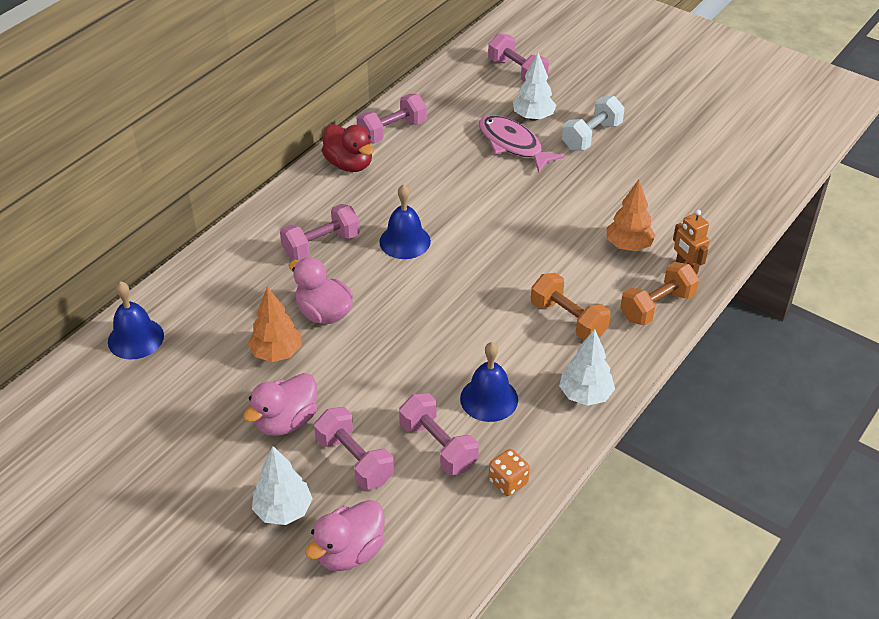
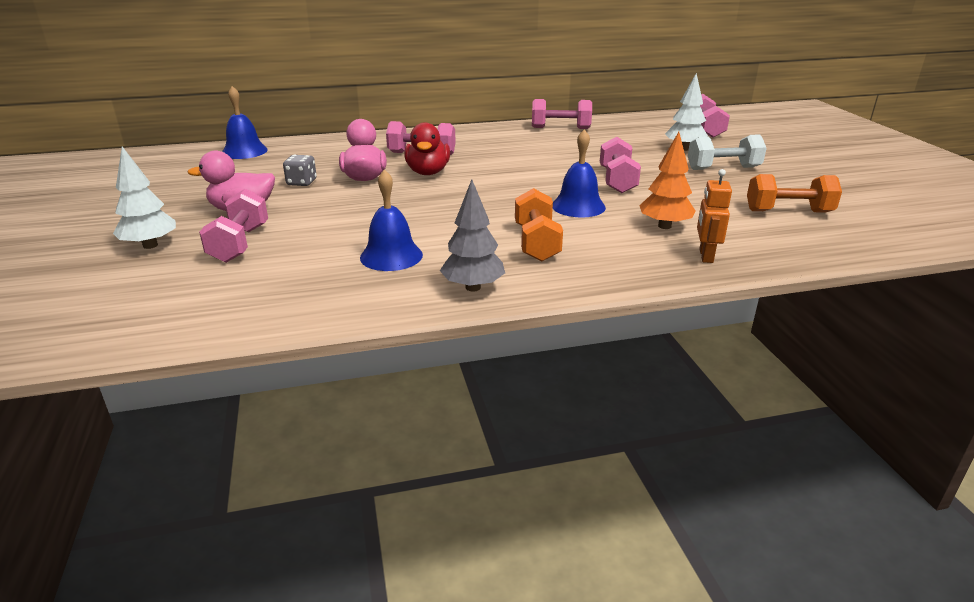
camera: 40 degrees right, 15 degrees down
orange tree [248,287,302,362] -> grey dice [283,155,317,186]
pink duck [305,500,385,571] -> none
red duck [321,124,374,172] -> red duck moved to [404,122,450,175]
blue bell [379,184,431,259] -> blue bell moved to [553,129,606,218]
pink dumbbell [399,393,479,475] -> pink dumbbell moved to [600,137,641,193]
pink fish [479,115,565,173] -> none
orange dice [488,449,530,496] -> none
white tree [559,329,615,406] -> grey tree [440,179,505,292]
orange dumbbell [620,262,699,326] -> orange dumbbell moved to [747,174,842,213]

